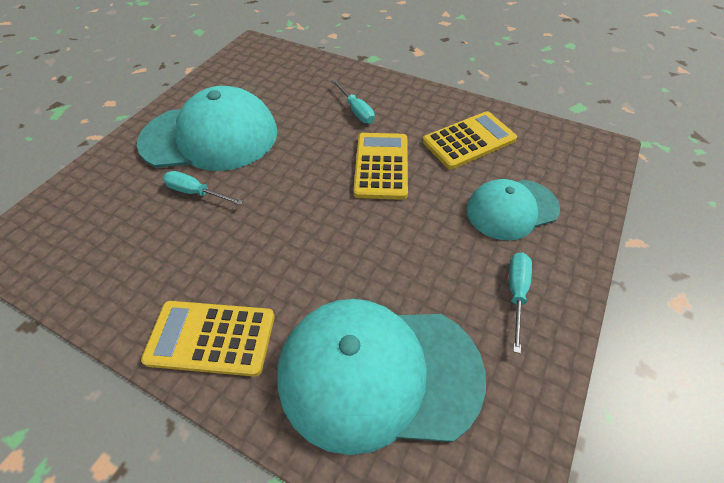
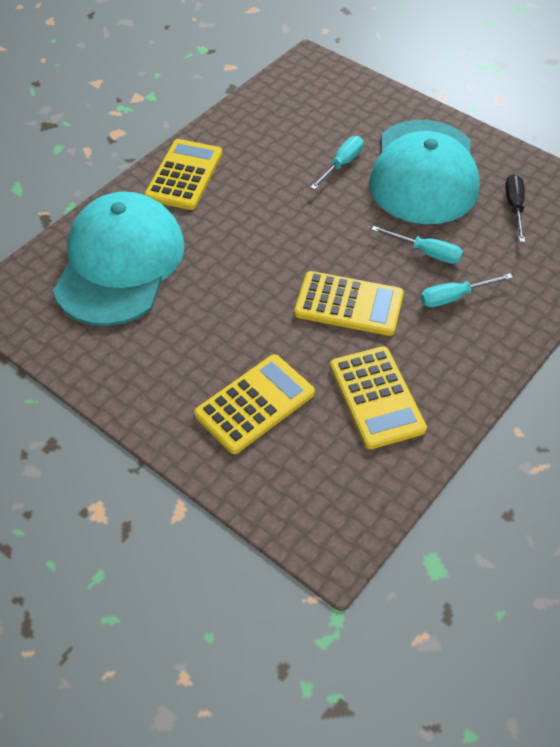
camera: 100 degrees right, 0 degrees up
turquoise cap [466,179,560,241] -> yellow calculator [194,354,315,454]
turquoise screwdriver [509,252,532,354] -> turquoise screwdriver moved to [371,226,463,264]
none -> black screwdriver [505,174,525,242]

